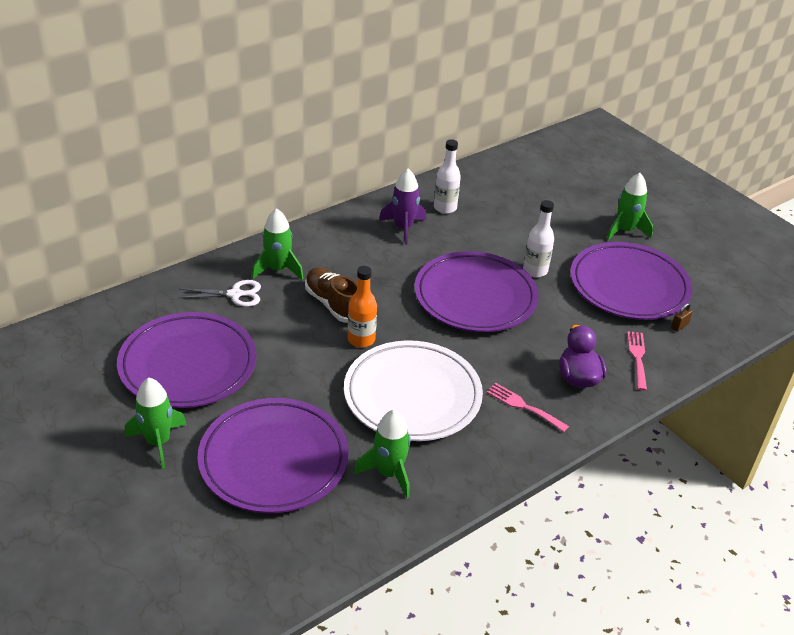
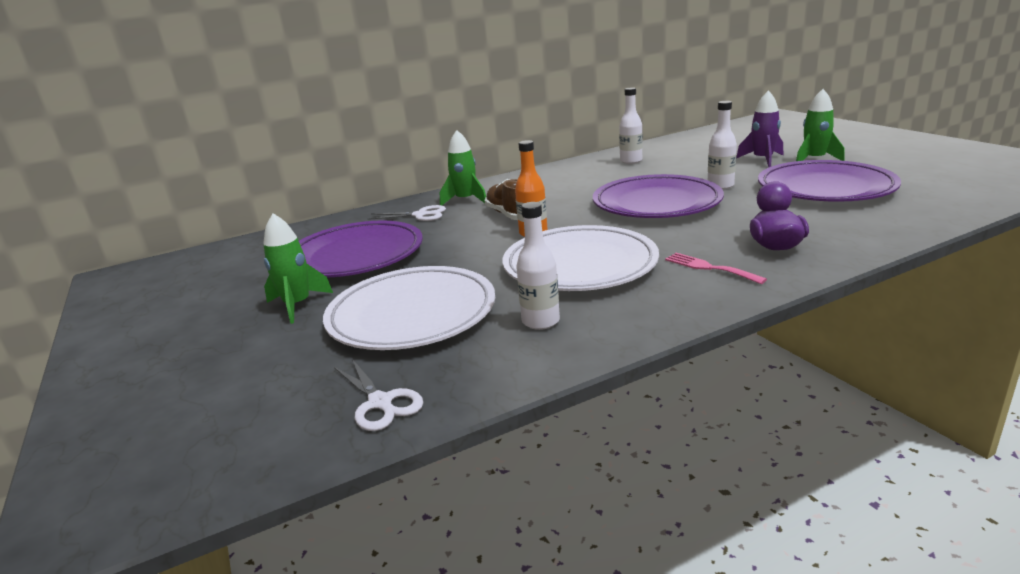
camera: 15 degrees right, 15 degrees down
purple plate [197,398,349,513] -> white plate [323,266,495,350]
green rocket [354,410,411,498] -> white bottle [516,202,560,330]
purple rocket [379,169,426,245] -> purple rocket moved to [736,90,783,167]
pink fork [627,331,647,391] -> none
brown padlock [671,303,693,332] -> none
none -> white scissors [334,359,423,431]

